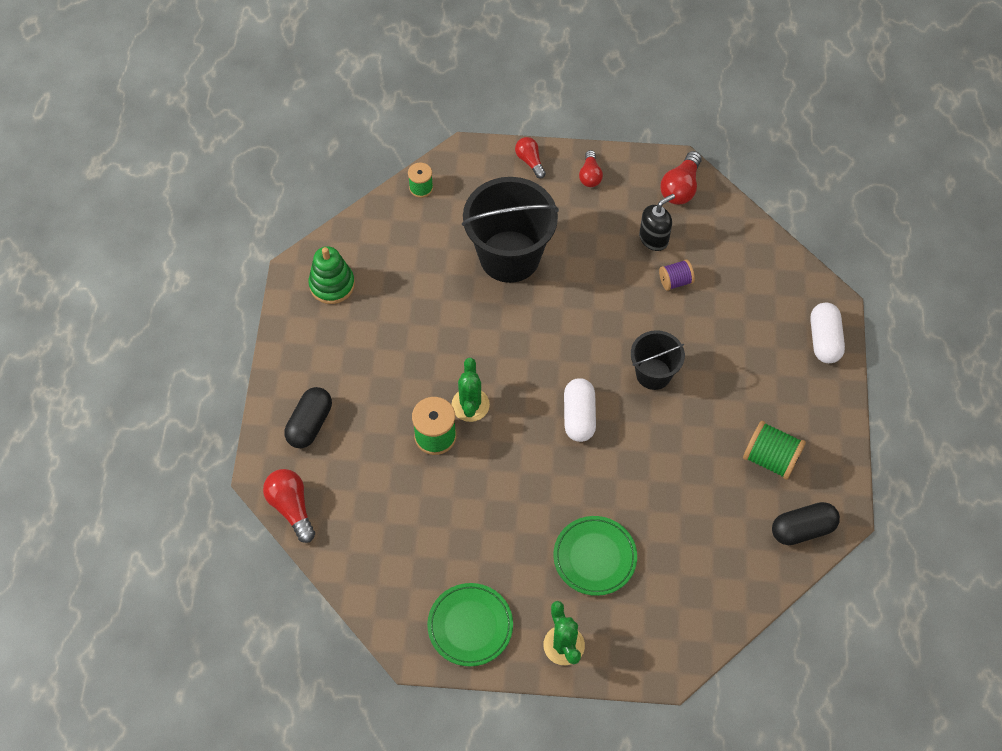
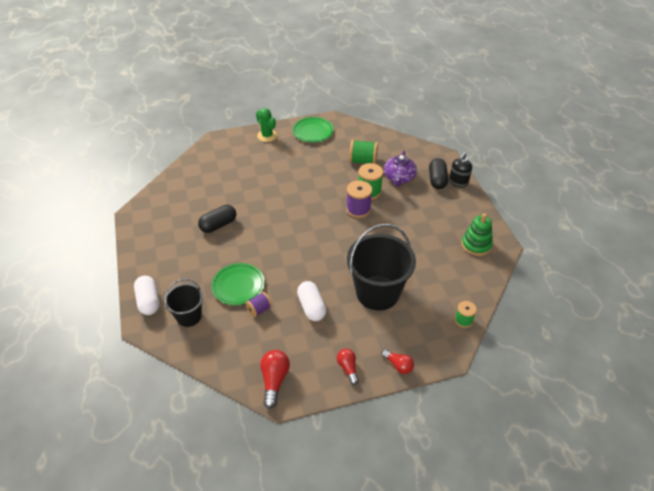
camera: 160 degrees right, 15 degrees down
red light bulb [263,469,315,543] -> none
green cactus [451,358,490,422] -> purple spool [346,180,372,218]
green plate [553,516,637,596] -> green plate moved to [211,263,265,305]
white capsule [564,378,596,442] -> white capsule moved to [297,281,327,321]
black bucket [631,330,685,390] -> black bucket moved to [164,279,203,327]
black soap dispenser [639,194,675,251] -> black soap dispenser moved to [449,152,472,188]
green spool [743,421,806,480] -> green spool moved to [349,140,378,164]
black capsule [772,502,840,545] -> black capsule moved to [198,205,236,233]
none -> purple teapot [384,150,417,187]

